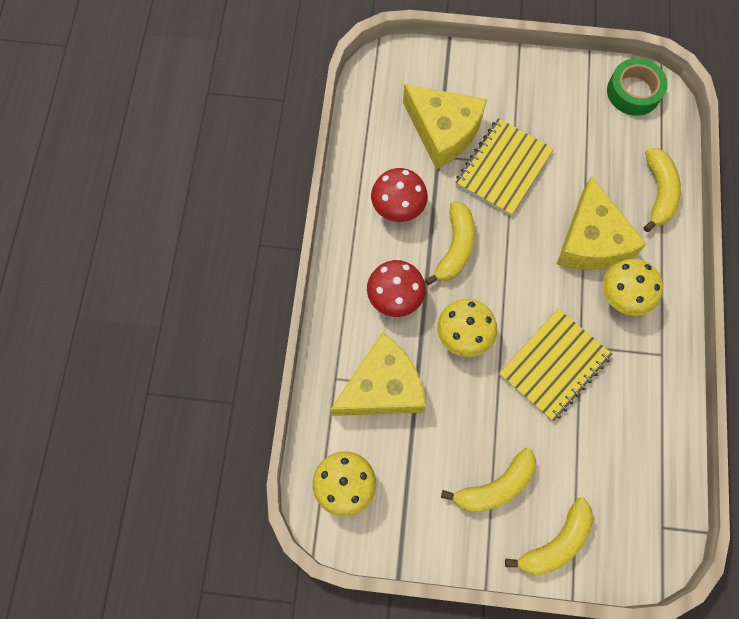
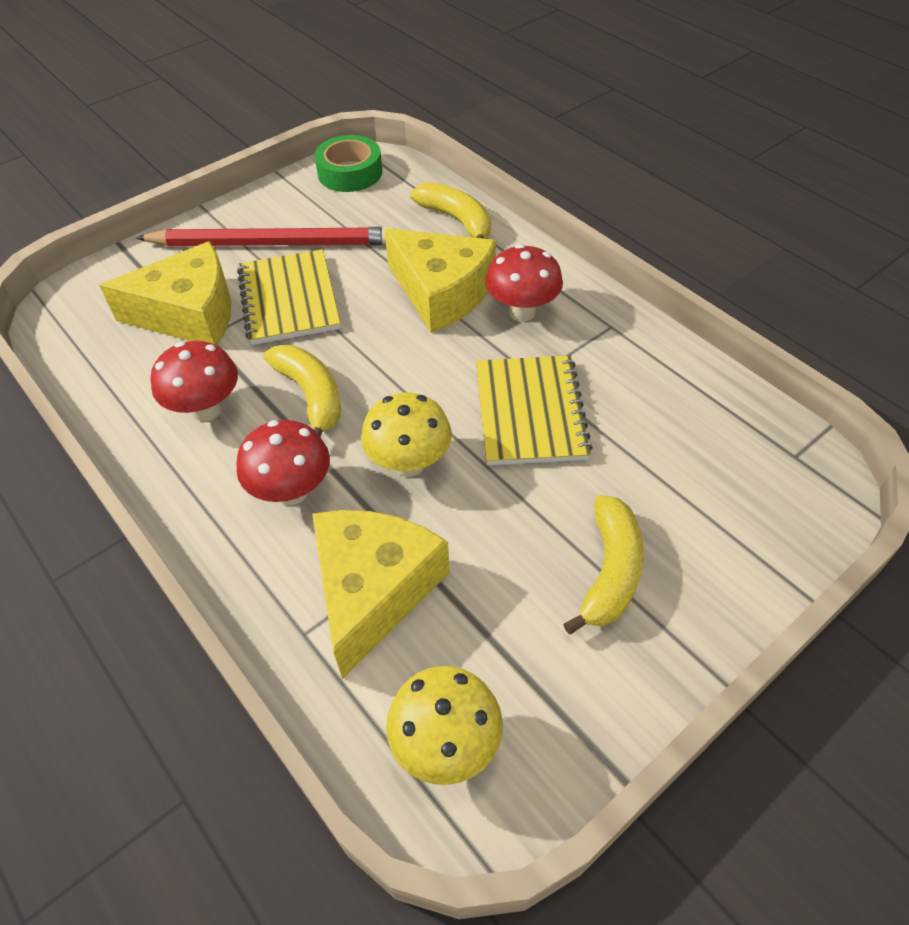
camera: 45 degrees left, 20 degrees down
yellow banana [505,498,594,575] -> none
yellow mushroom [603,259,663,316] -> red mushroom [485,244,563,321]
none -> red pencil [136,227,395,246]

